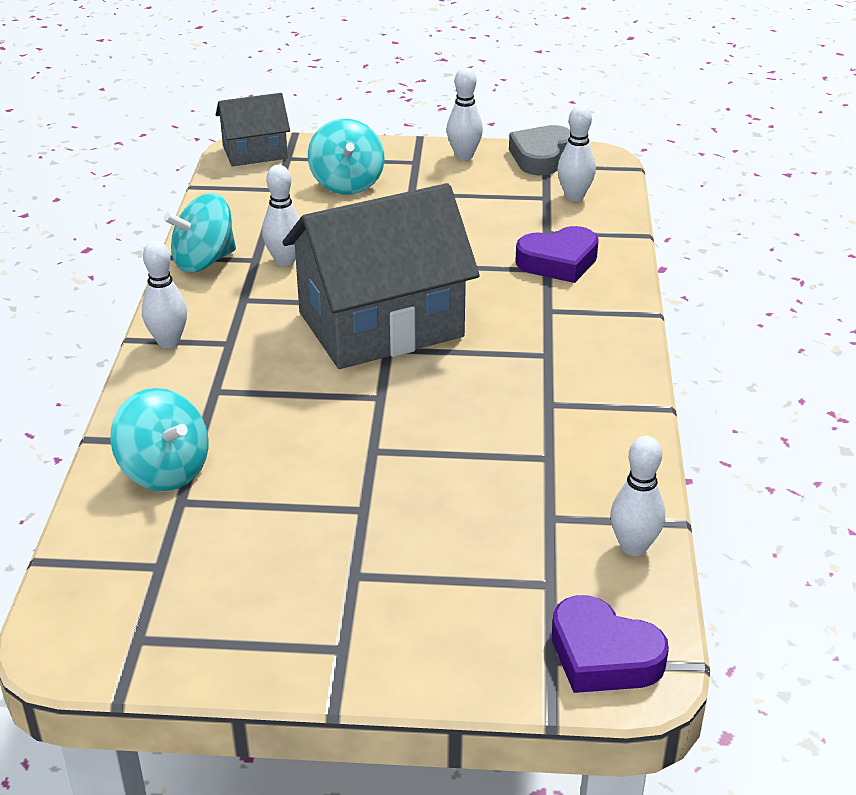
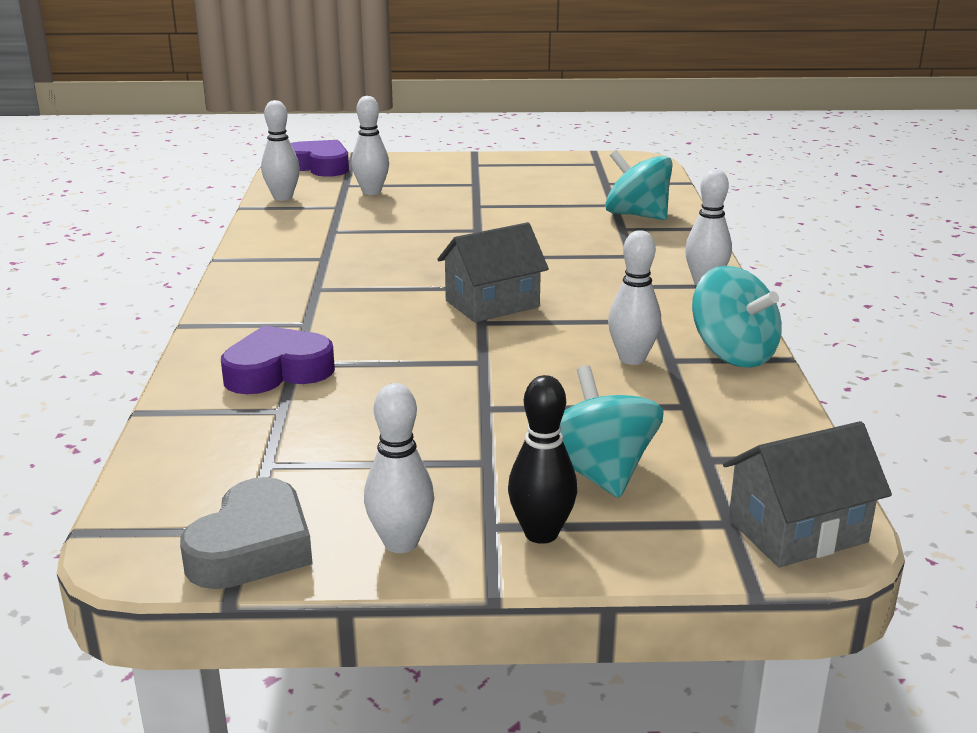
camera: 175 degrees right, 10 degrees down
turquoise spinning top [164,193,236,273] -> turquoise spinning top turned 90 degrees clockwise [692,266,782,368]
grey house [283,183,480,369] -> grey house [437,222,549,322], size x0.51
white bowling pin [557,105,596,201] -> white bowling pin moved to [352,96,389,195]
none -> black bowling pin [508,375,577,544]

